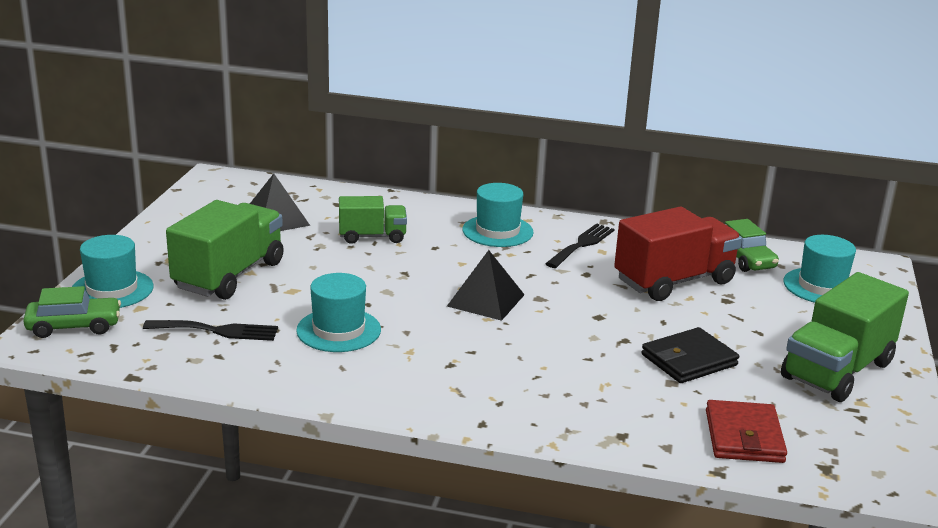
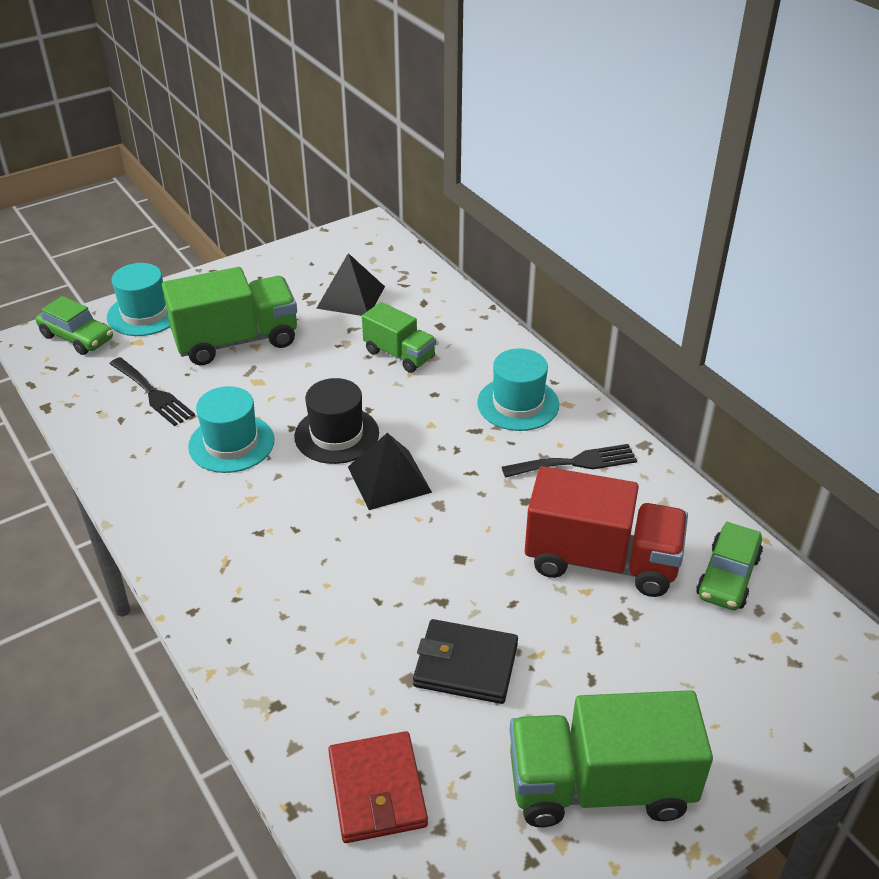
camera: 45 degrees right, 15 degrees up
red wallet [706,400,787,463] -> red wallet turned 60 degrees counterclockwise [328,731,428,843]
turquoise hat [784,235,856,303] -> none
none -> black hat [294,378,379,464]

